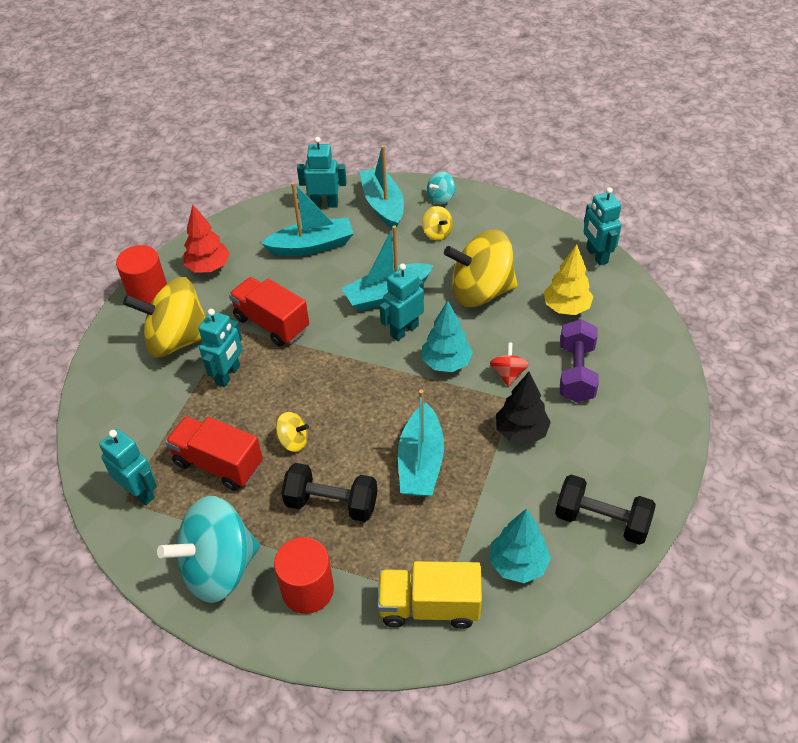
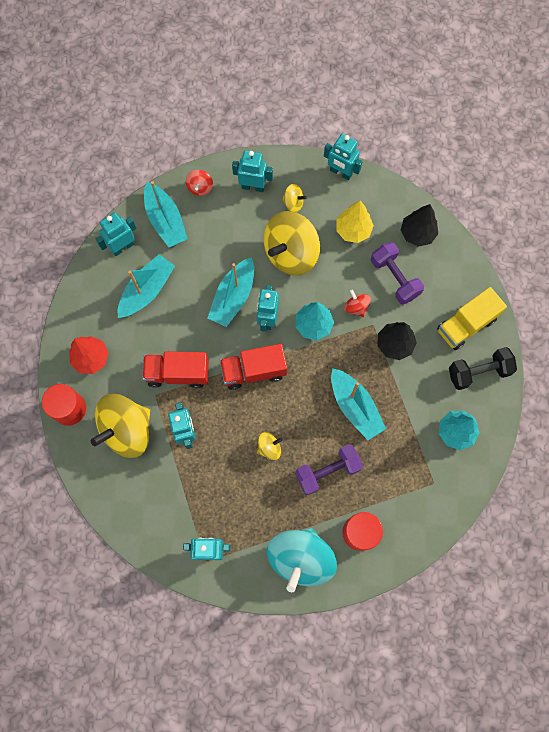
camera: 40 degrees left, 25 degrees up
red truck [165,416,263,491] -> red truck moved to [220,344,287,390]
black dumbbell [281,463,377,522] -> purple dumbbell [295,444,363,495]
turquoise boat [360,145,404,228] -> turquoise boat turned 150 degrees counterclockwise [144,181,188,247]
yellow truck [377,561,482,629] -> yellow truck moved to [437,287,507,350]
yellow spinning top [422,206,453,240] -> yellow spinning top moved to [282,184,307,212]
turquoise spinning top [427,172,455,205] -> red spinning top [186,170,213,196]
none -> turquoise robot [232,150,273,192]
none -> black tree [401,204,438,247]

